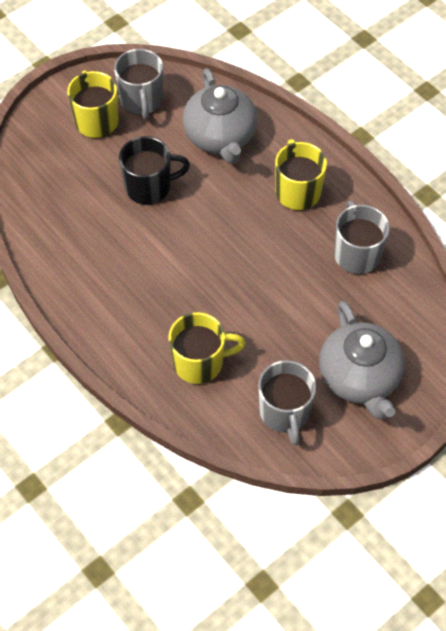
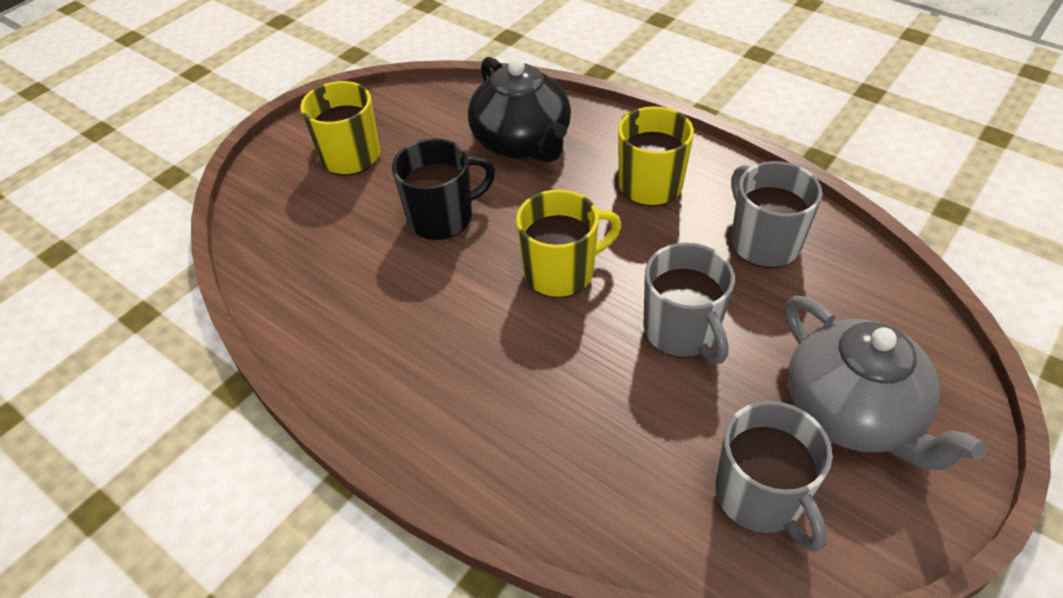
camera: 10 degrees left, 10 degrees down
grey mug [114,49,163,119] -> grey mug moved to [643,243,735,364]
yellow mug [168,312,246,384] -> yellow mug moved to [516,189,622,298]
grey teapot [183,68,257,164] -> black teapot [468,57,571,163]

